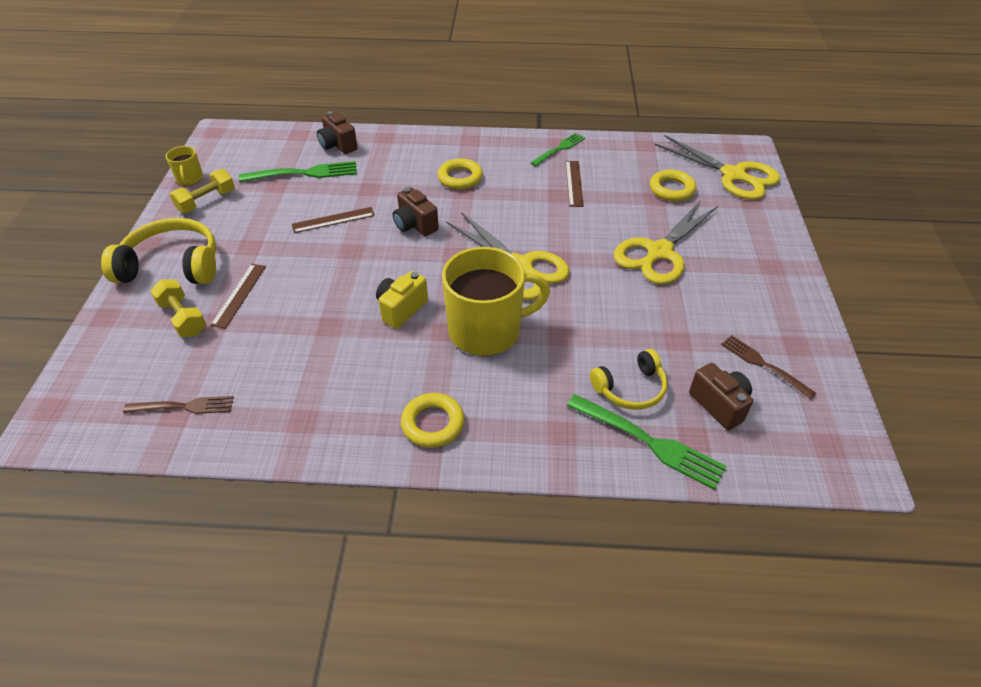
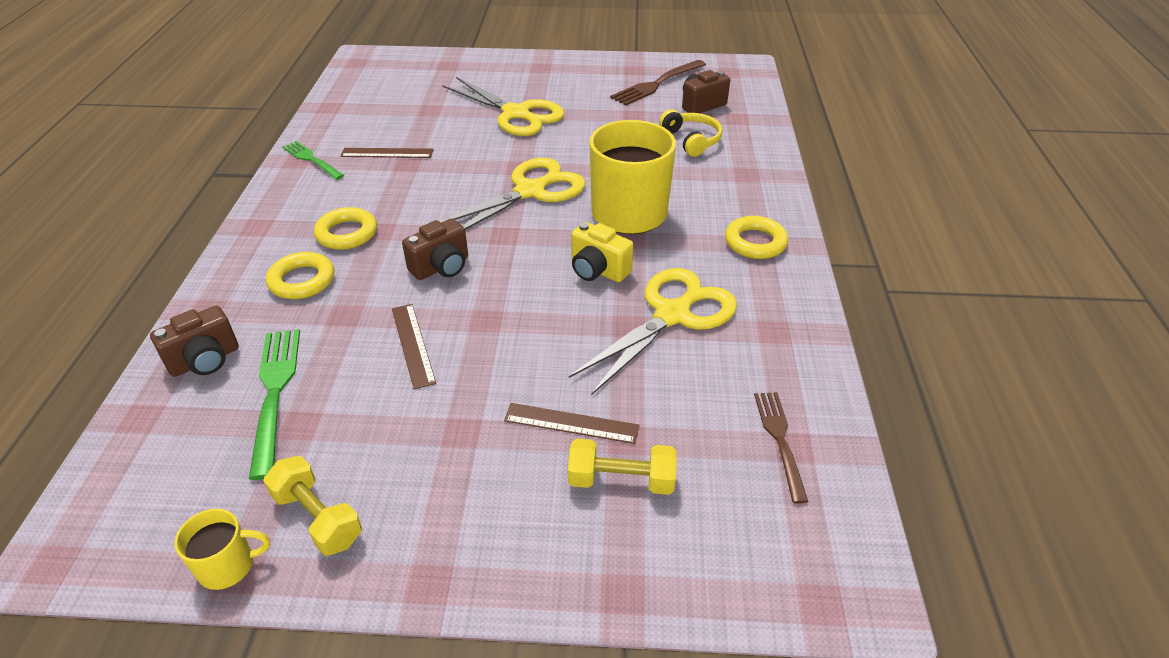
camera: 90 degrees left, 5 degrees down
yellow headphones [101,218,216,284] -> none
yellow dumbbell [150,279,206,337] -> yellow dumbbell turned 45 degrees clockwise [568,439,677,495]
green fork [567,394,727,490] -> none
yellow ring [650,170,696,202] -> yellow ring moved to [266,252,334,299]
yellow scissors [655,135,780,200] -> yellow scissors moved to [569,268,737,395]
brown fork [721,335,817,399] -> brown fork [610,60,706,106], size x1.51

